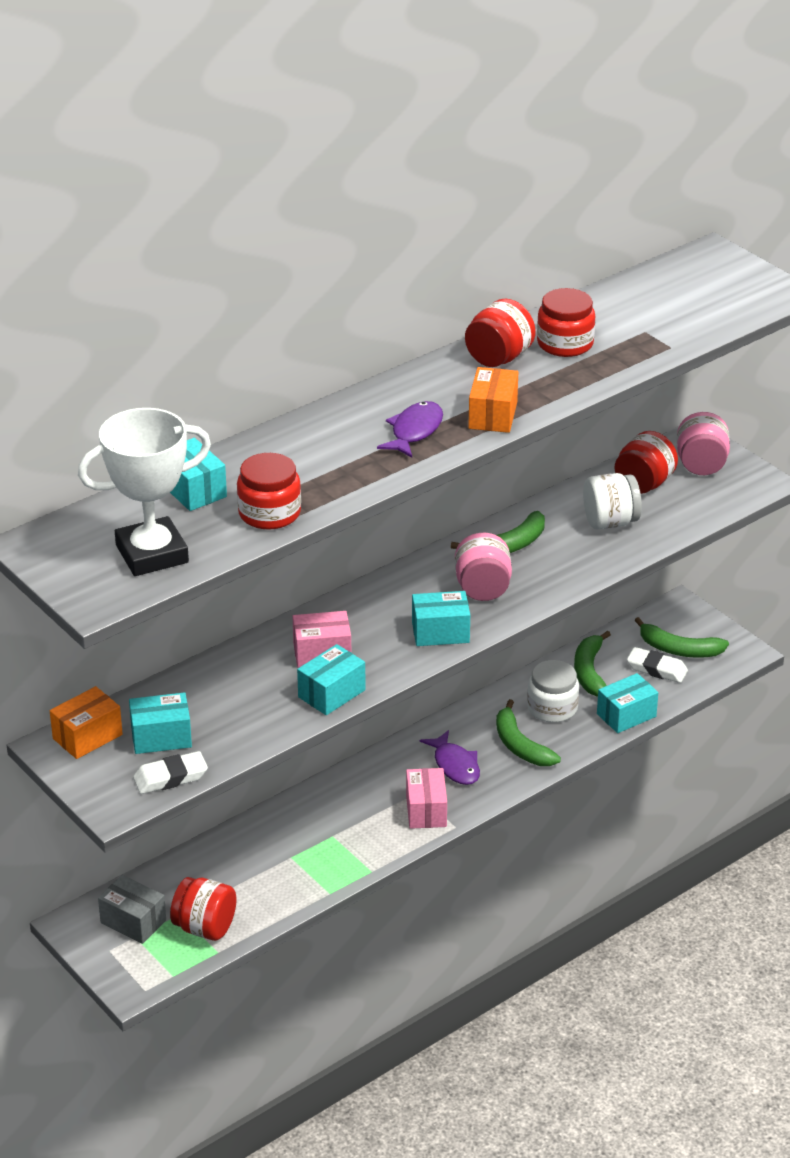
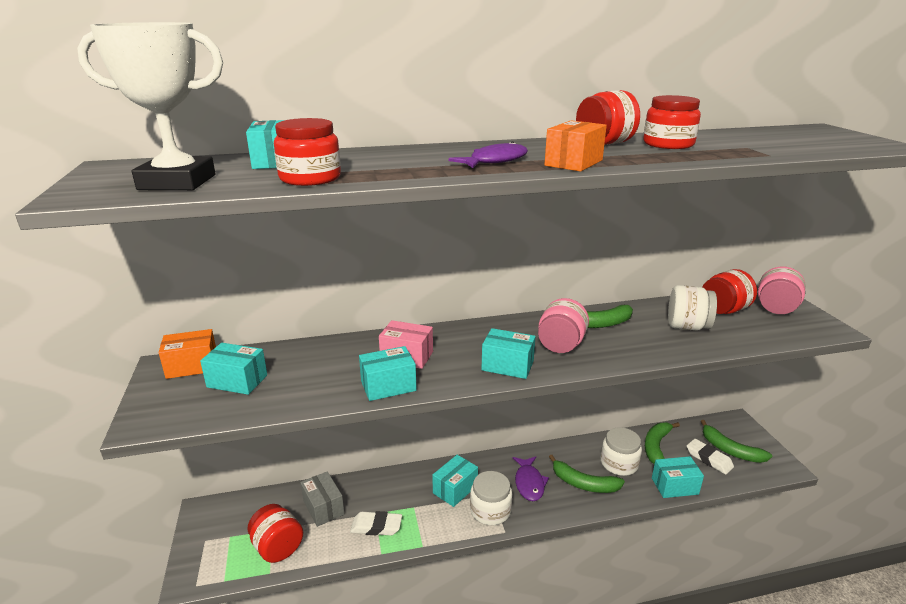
camera: 25 degrees right, 10 degrees down
grey box [98,875,166,944] -> grey box moved to [300,471,344,527]
white eraser [133,751,208,794] -> white eraser moved to [350,511,402,535]
pink box [406,768,447,829] -> white jar [470,471,512,525]
green banana [496,699,561,766] -> green banana turned 60 degrees counterclockwise [549,455,625,493]
none -> turquoise box [432,455,478,507]

